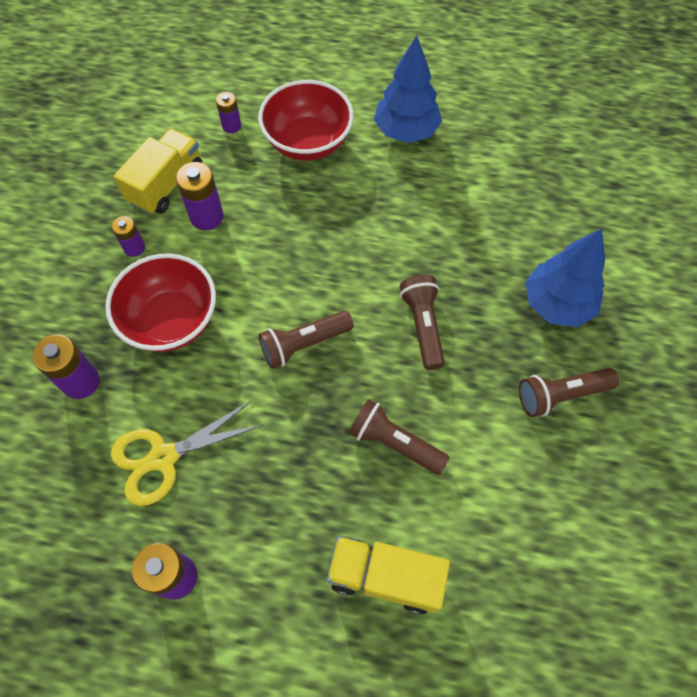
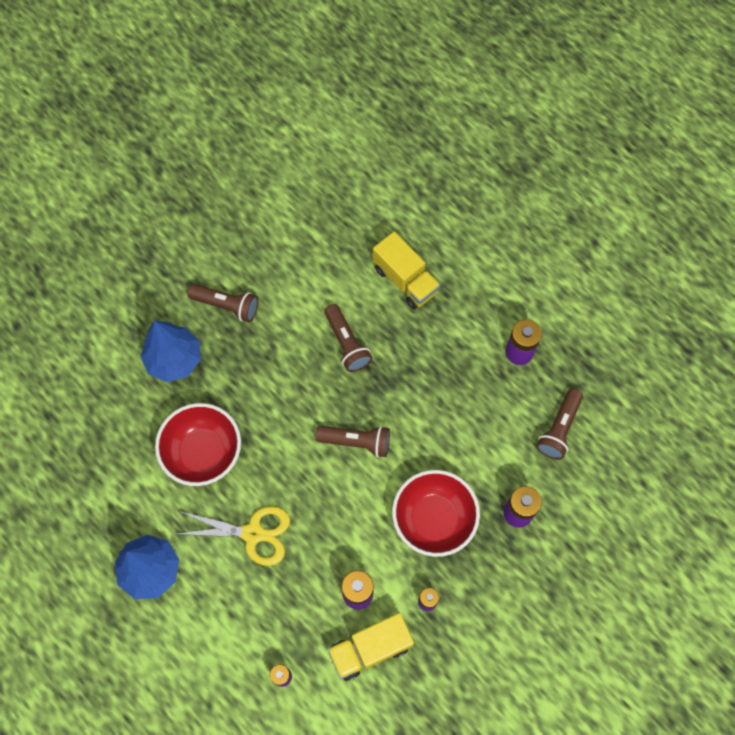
camera: 145 degrees left, 5 degrees up
yellow scissors [111,400,263,506] -> yellow scissors moved to [178,506,290,566]
red bowl [258,80,354,161] -> red bowl moved to [155,403,241,486]
brown flashlight [400,275,445,370] -> brown flashlight moved to [536,388,583,460]

